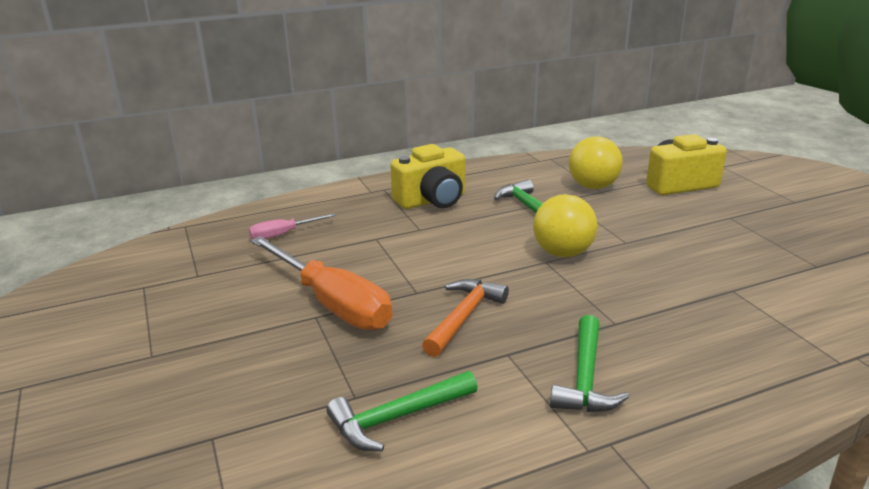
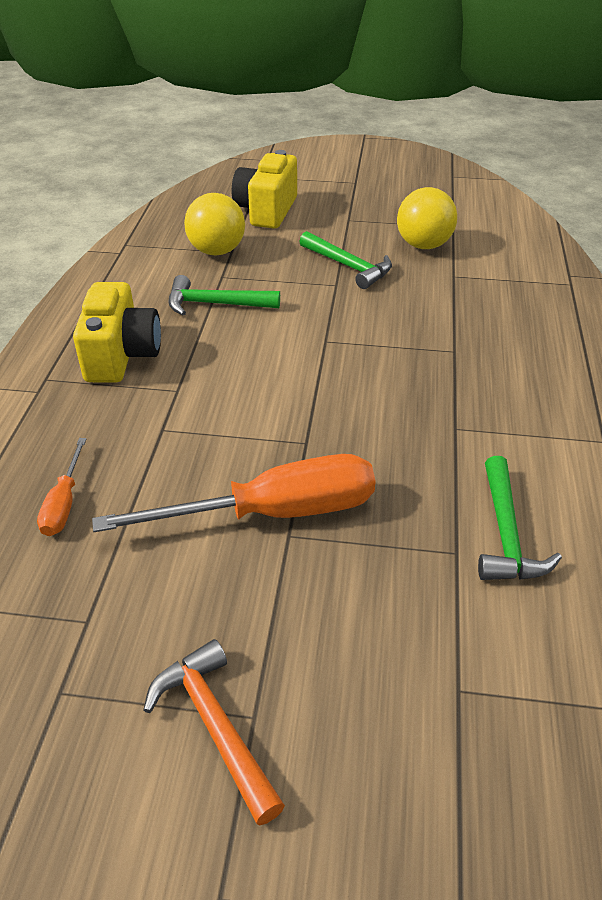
camera: 60 degrees left, 15 degrees up
pink screwdriver [249,213,336,239] -> orange screwdriver [37,438,86,536]
orange hammer [422,279,509,357] -> orange hammer moved to [143,639,285,826]
yellow ball [533,194,597,258] -> yellow ball moved to [397,187,457,249]
green hammer [550,315,629,412] -> green hammer moved to [299,231,392,289]

